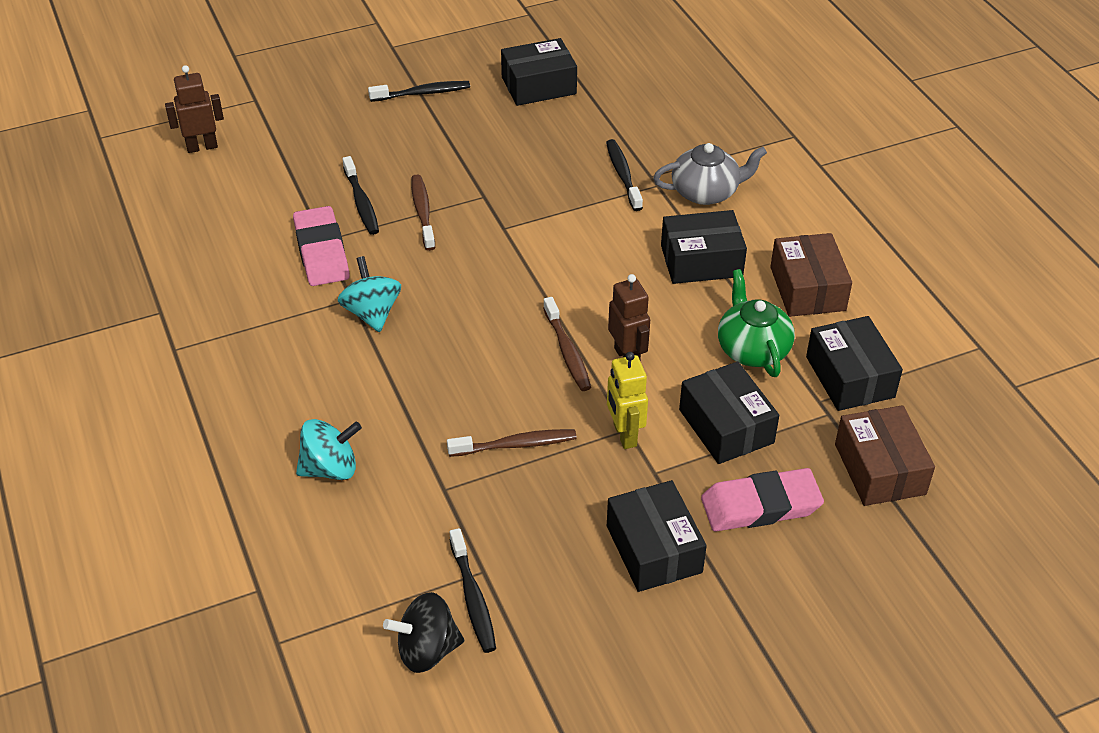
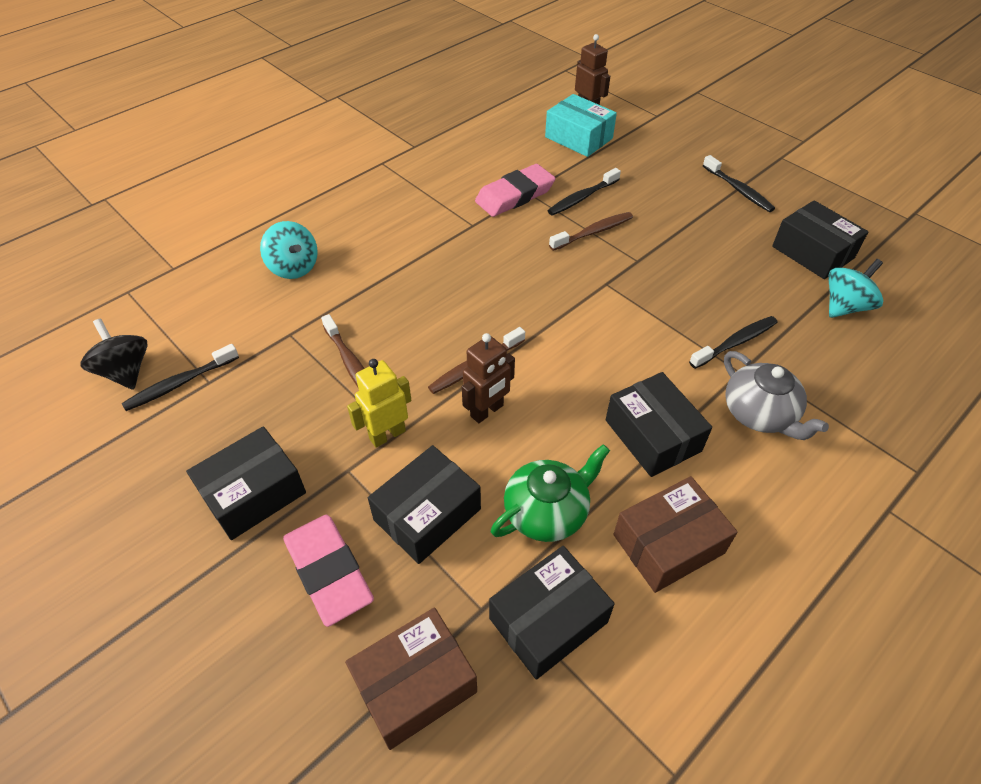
camera: 70 degrees right, 5 degrees up
turquoise spinning top [338,256,401,332] -> turquoise spinning top moved to [828,259,883,318]
none -> turquoise box [545,94,617,157]

